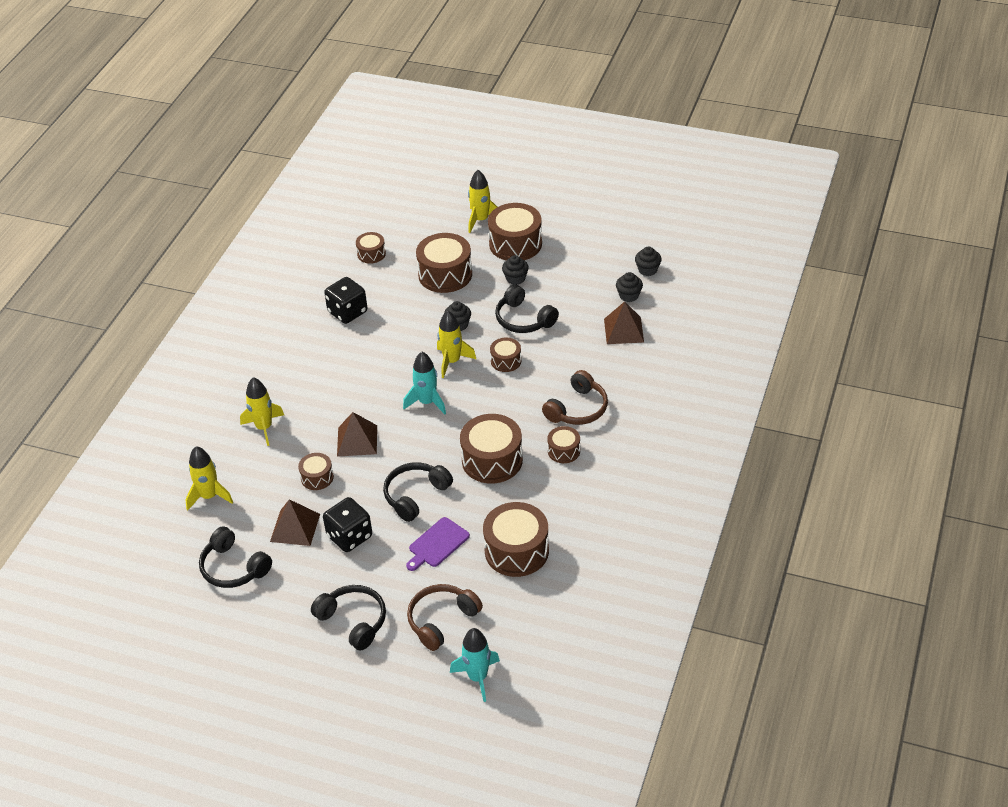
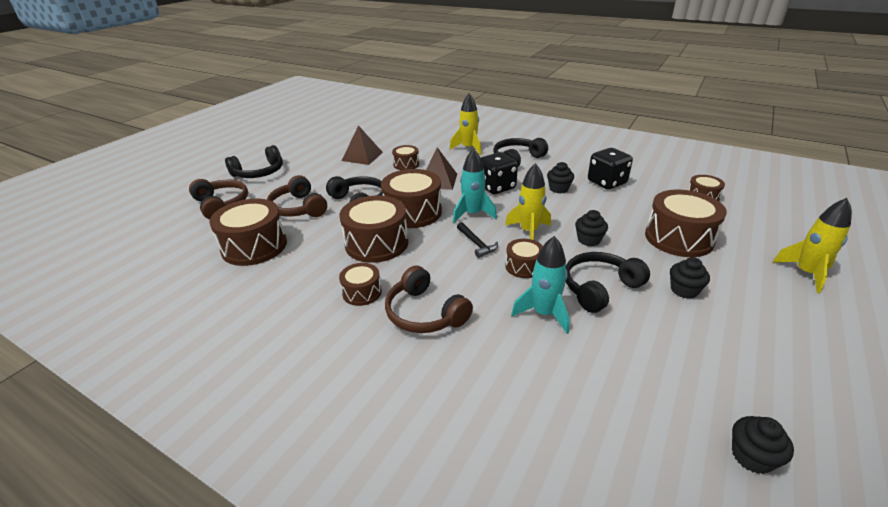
camera: 100 degrees right, 10 degrees down
yellow rocket [185,446,233,510] -> none
black headphones [199,527,272,588] -> black headphones moved to [493,138,548,166]
black dice [323,497,372,552] -> black dice moved to [481,152,518,194]
purple cutting board [406,517,470,571] -> brown headphones [267,175,327,217]
turquoise rocket [450,628,500,702] -> turquoise rocket moved to [511,236,570,334]
brown drum [488,203,542,261] -> brown drum moved to [381,169,442,228]
brown pyramid [604,301,644,344] -> none
black cupcake [616,272,643,302] -> black cupcake moved to [547,162,574,193]
none -> black hammer [457,222,498,258]

